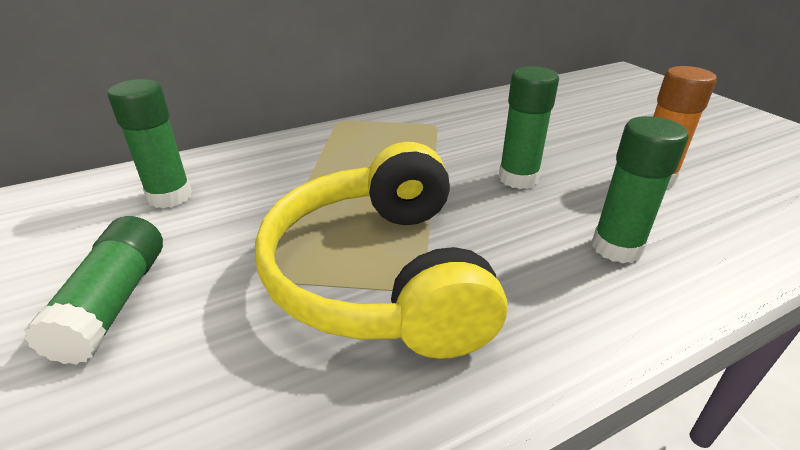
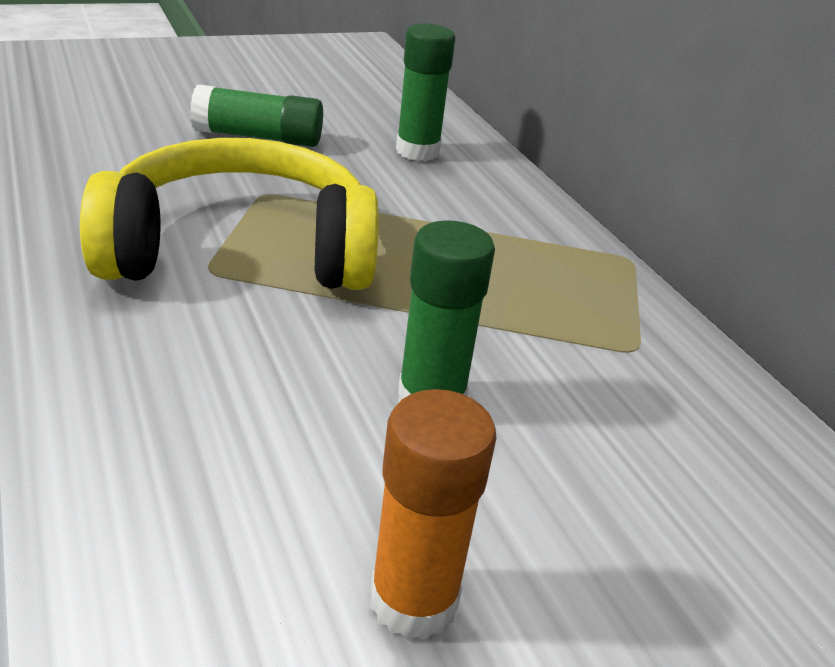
camera: 90 degrees right, 0 degrees up
green glue stick [592,116,689,263] -> none

